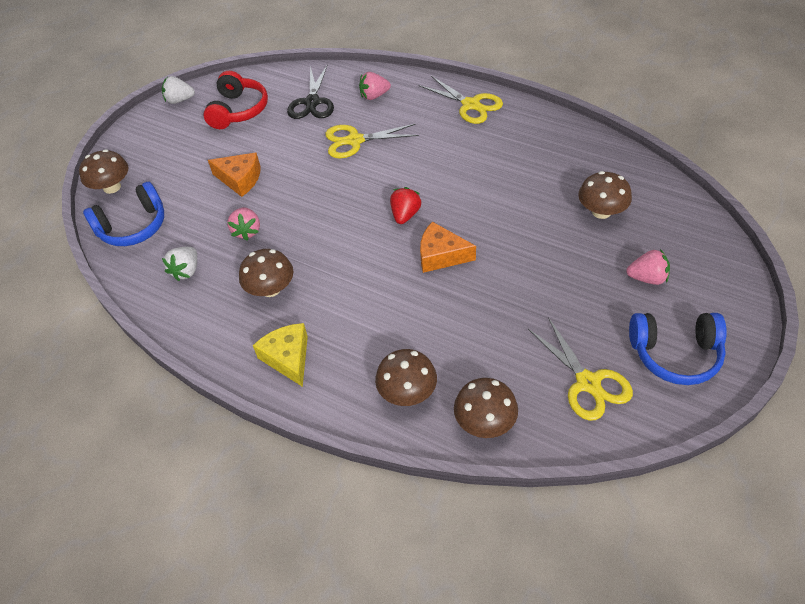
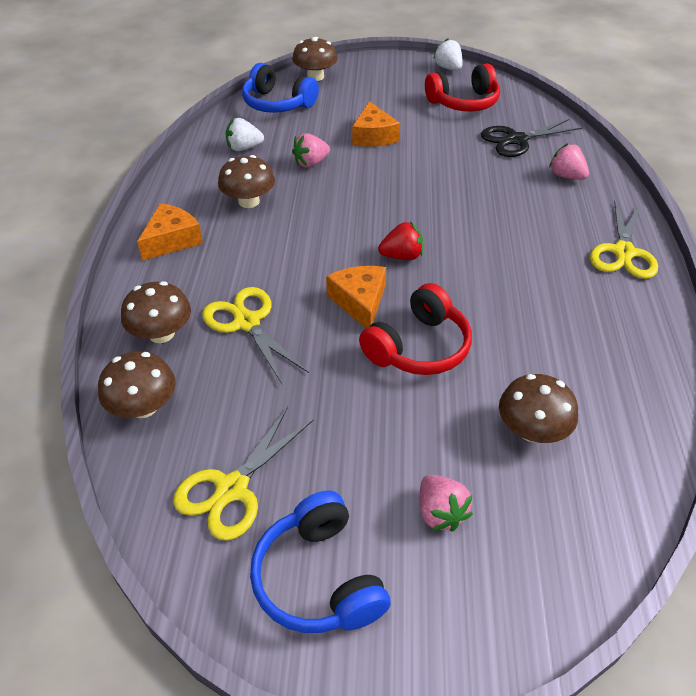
camera: 60 degrees right, 5 degrees down
yellow cheese [253,323,308,387] -> orange cheese [137,203,203,261]
yellow scissors [325,124,419,158] -> yellow scissors moved to [202,287,309,384]
none -> red headphones [359,283,472,375]

